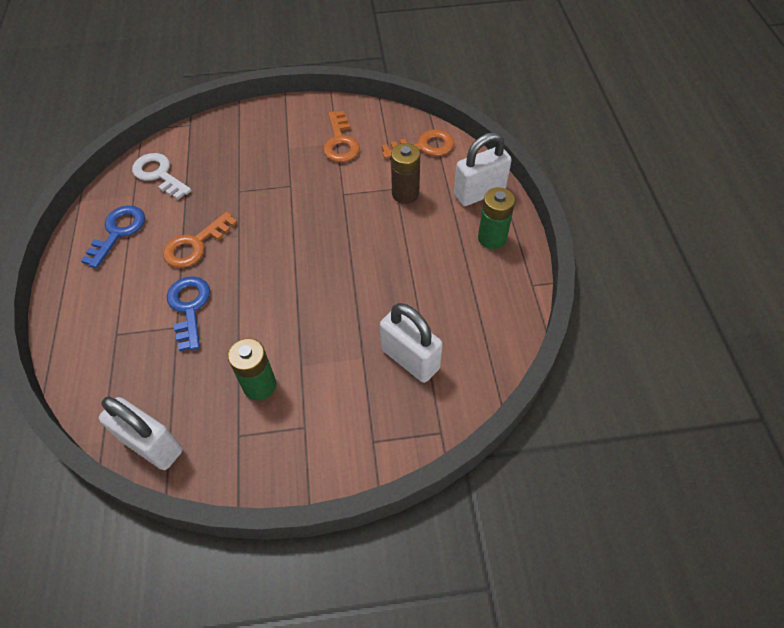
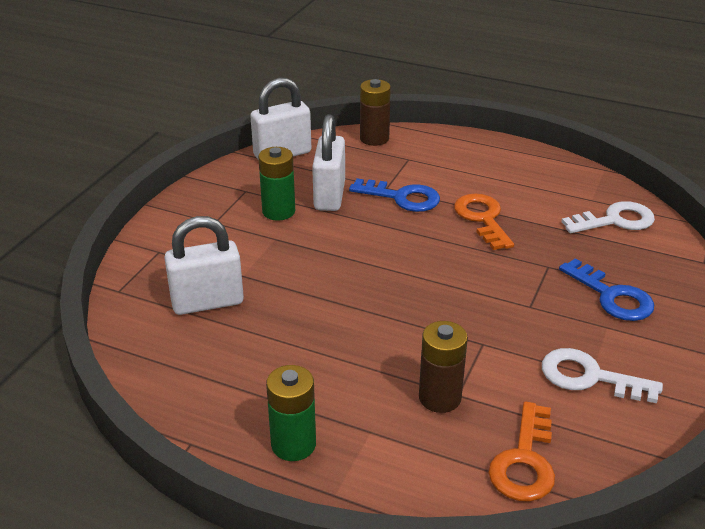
camera: 120 degrees right, 20 degrees down
blue key [81,205,145,269] -> blue key moved to [559,258,654,321]
orange key [323,111,360,162] -> white key [542,348,663,403]
white padlock [454,132,512,206] -> white padlock moved to [312,114,345,211]
none -> brown battery [360,79,391,146]

